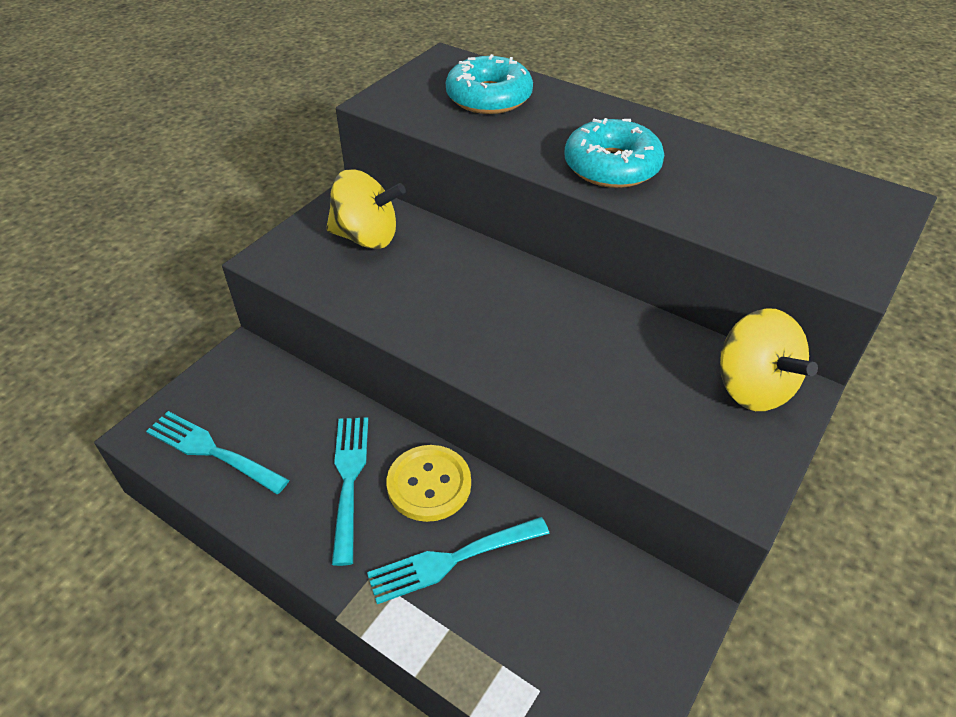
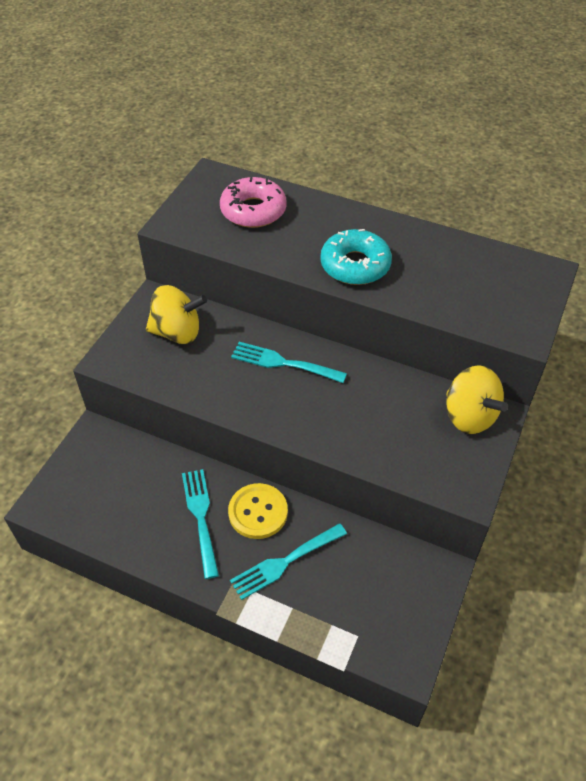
camera: 10 degrees left, 5 degrees up
turquoise fork [146,411,289,494] -> turquoise fork moved to [231,342,347,383]
turquoise donut [446,54,533,114] -> pink donut [220,177,287,228]

